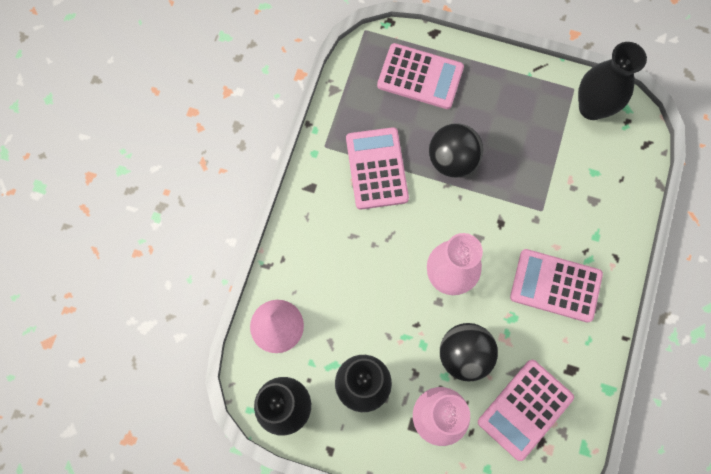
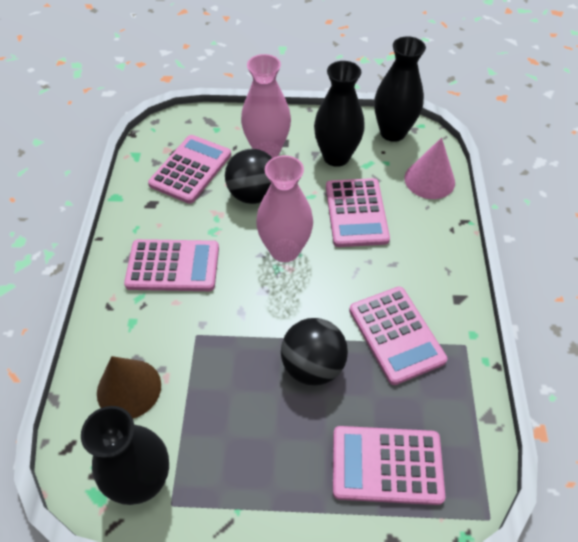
camera: 165 degrees right, 20 degrees down
none -> brown cone [97,356,161,418]
none -> pink calculator [326,178,390,247]

